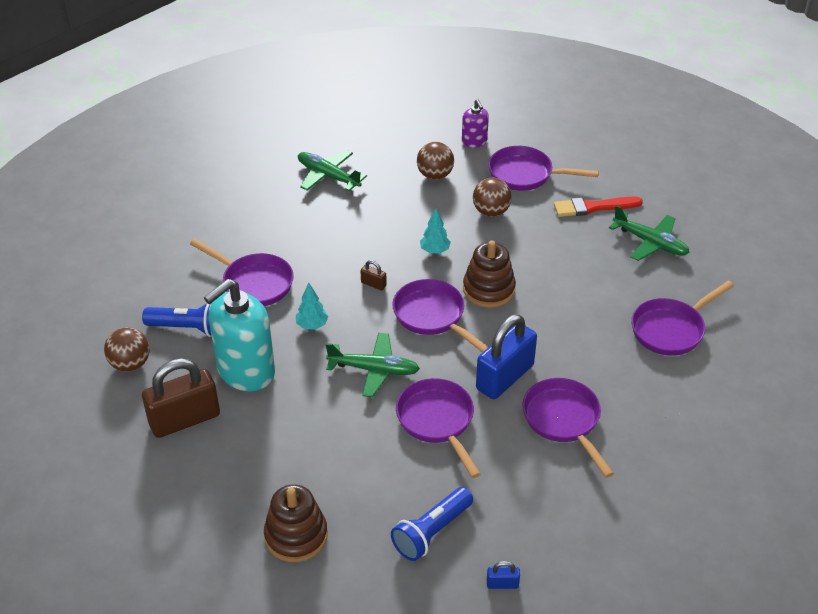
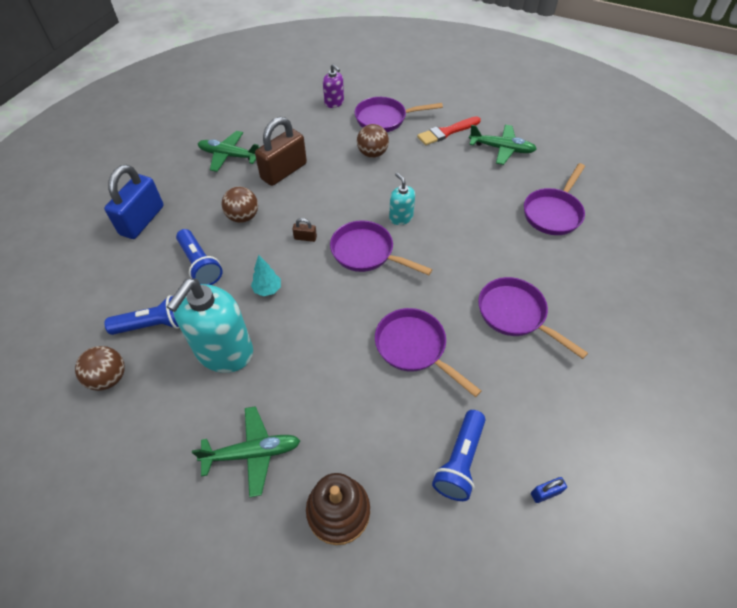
camera: 20 degrees left, 10 degrees up
brown padlock [142,358,220,438] -> brown padlock moved to [255,117,307,186]
purple pan [190,239,294,306] -> blue flashlight [176,229,223,285]
green plane [326,332,420,397] -> green plane moved to [192,406,300,497]
brown ball [417,142,454,180] -> brown ball moved to [222,187,258,223]
turquoise tree [420,209,451,254] -> none
brown stacking toy [463,240,516,308] -> turquoise soap dispenser [389,173,415,225]
blue padlock [476,314,537,399] -> blue padlock moved to [104,165,164,239]

